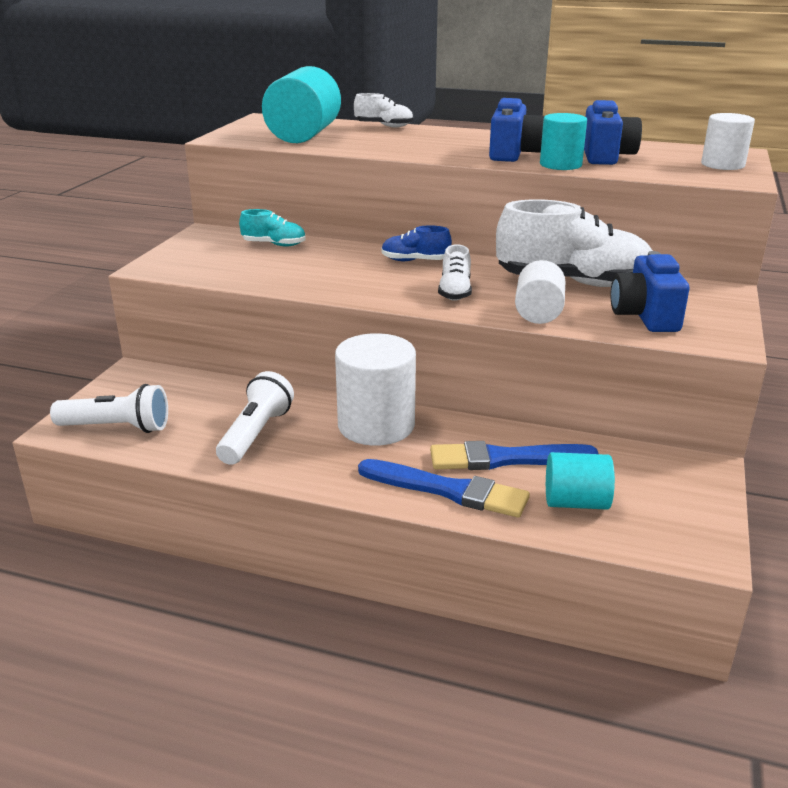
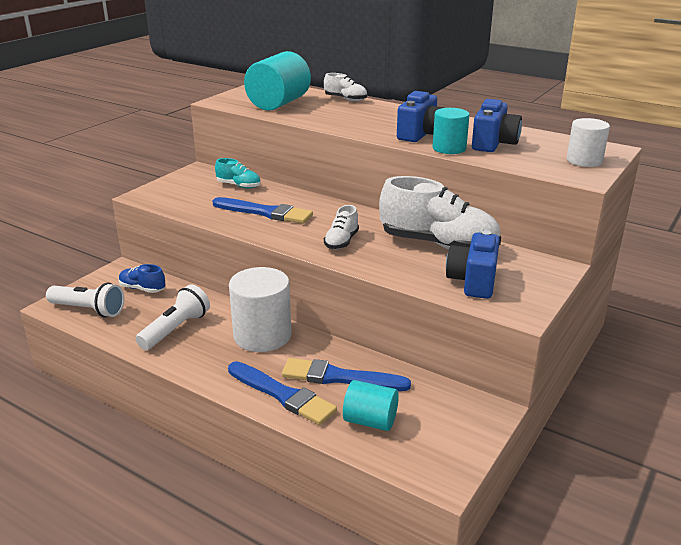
camera: 15 degrees right, 0 degrees up
blue shoe [381,225,452,261] -> blue shoe moved to [119,264,165,293]
white cylinder [515,260,565,324] -> none
none -> blue brush [213,197,313,224]

